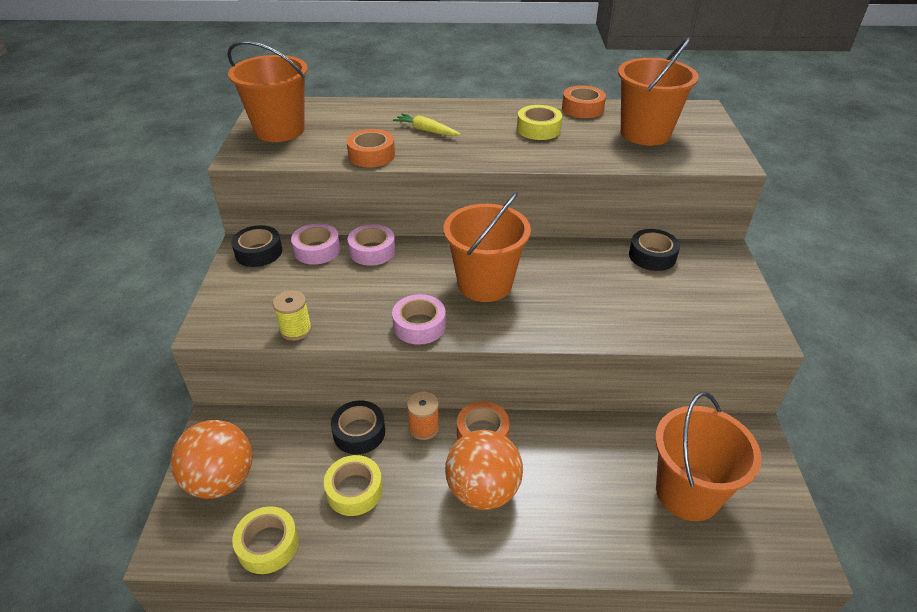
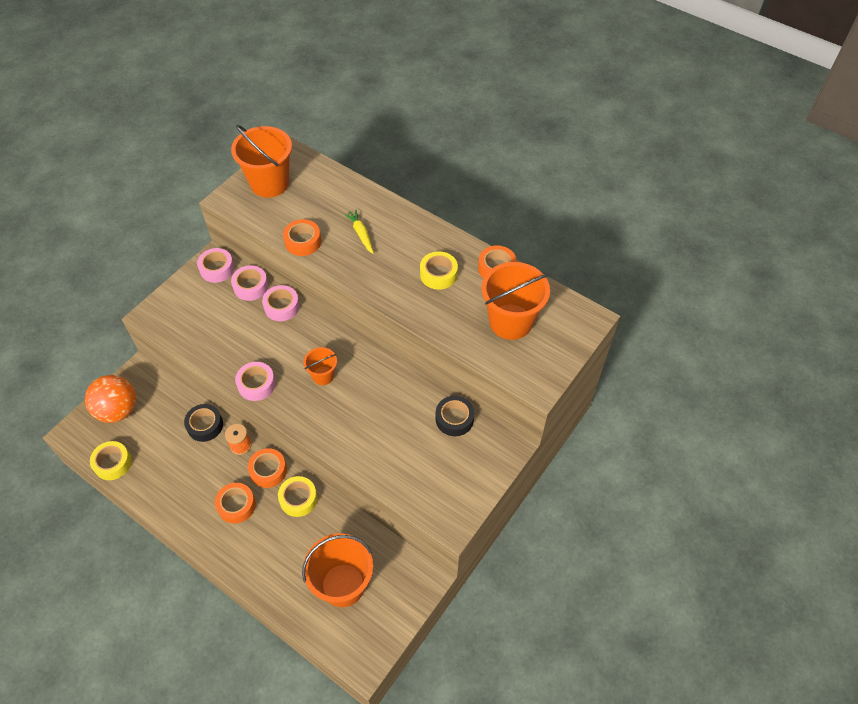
camera: 35 degrees right, 15 degrees up
black tape [231,225,282,267] -> pink tape [197,248,234,283]
yellow spool [273,290,312,341] -> none
yellow tape [324,455,383,516] -> yellow tape moved to [278,476,317,517]
orange bucket [444,192,531,302] -> orange bucket [304,347,337,385], size x0.53
orange ball [445,430,523,510] -> orange tape [215,483,256,524]

